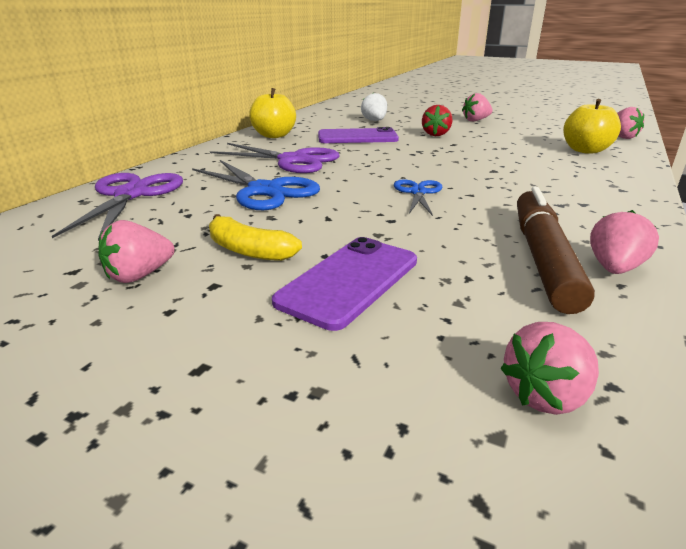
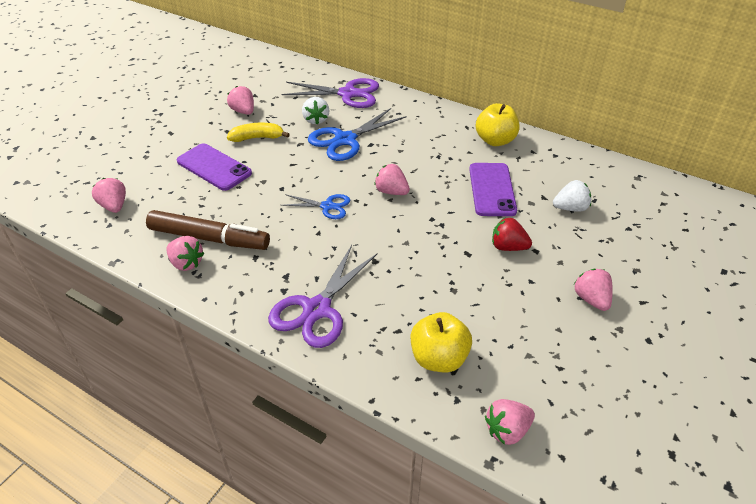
camera: 95 degrees right, 15 degrees up
yellow banana [209,214,302,261] -> yellow banana turned 45 degrees clockwise [227,123,290,142]
purple scissors [210,143,339,173] -> purple scissors moved to [268,245,377,348]
none -> white strawberry [302,97,329,125]
none -> pink strawberry [374,164,410,195]

